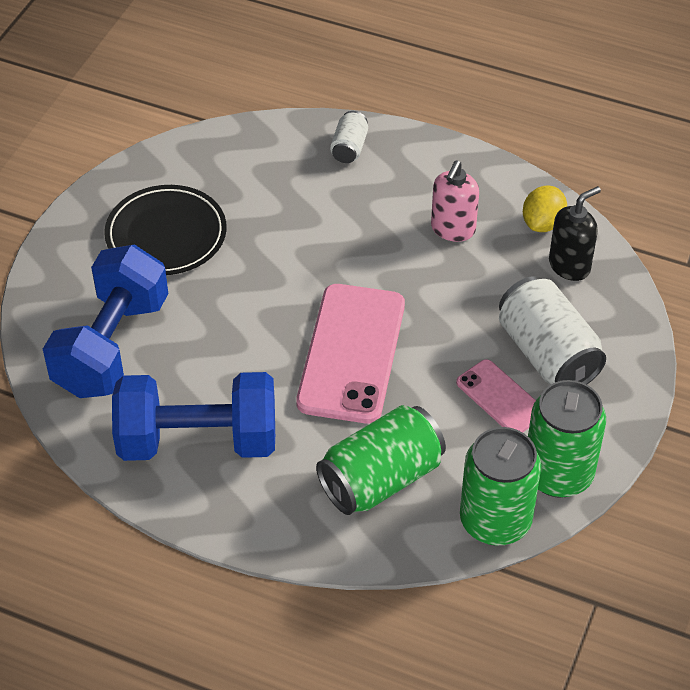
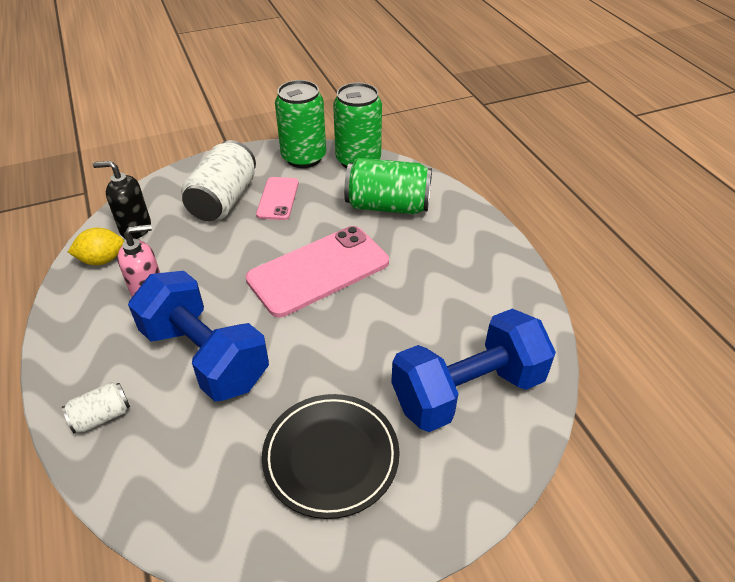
camera: 135 degrees left, 5 degrees down
blue dumbbell [112,372,275,461] -> blue dumbbell moved to [128,271,269,402]

